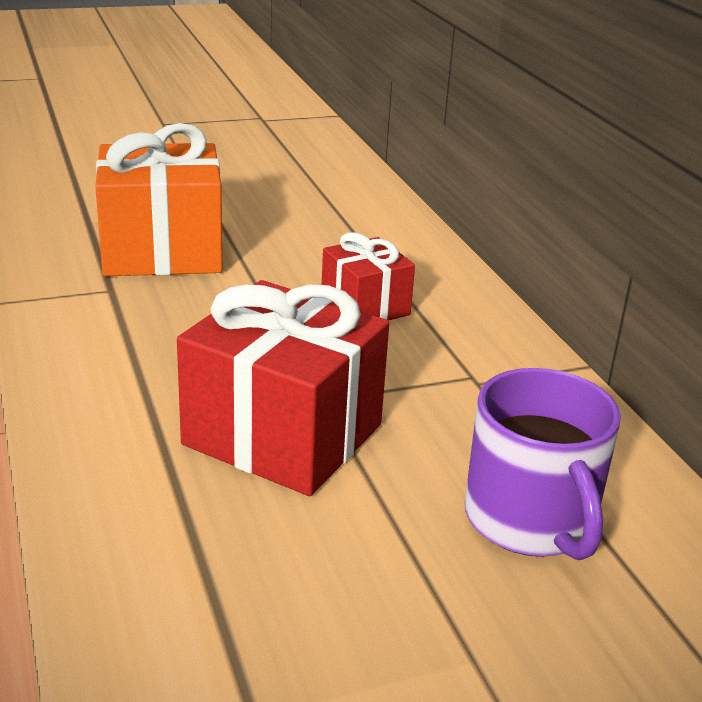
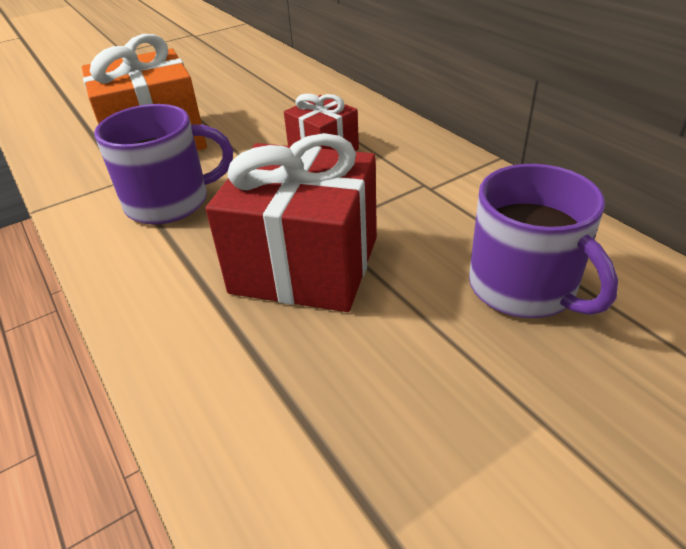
camera: 10 degrees left, 10 degrees up
none -> purple mug [94,104,233,224]

